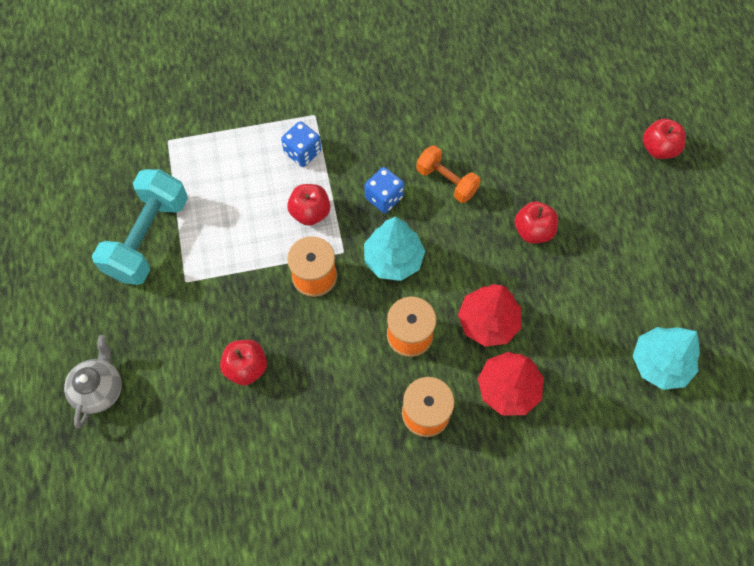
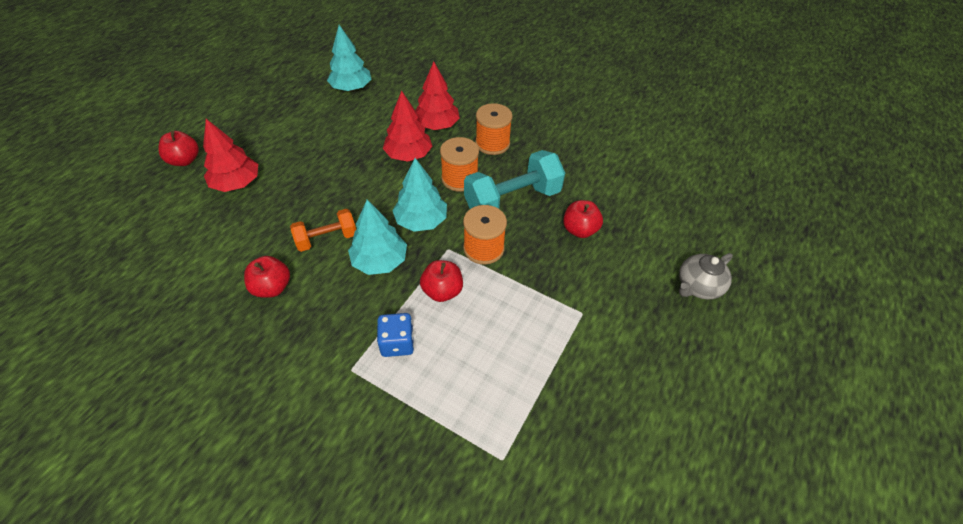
camera: 140 degrees left, 15 degrees down
turquoise dumbbell [92,169,188,285] -> turquoise dumbbell moved to [464,150,565,209]
blue dice [365,167,404,213] -> turquoise tree [348,200,407,275]
orange dumbbell [416,145,480,203] -> orange dumbbell turned 75 degrees clockwise [290,209,356,252]
red apple [515,201,558,244] -> red apple moved to [244,256,290,298]
none -> red tree [203,119,258,192]

